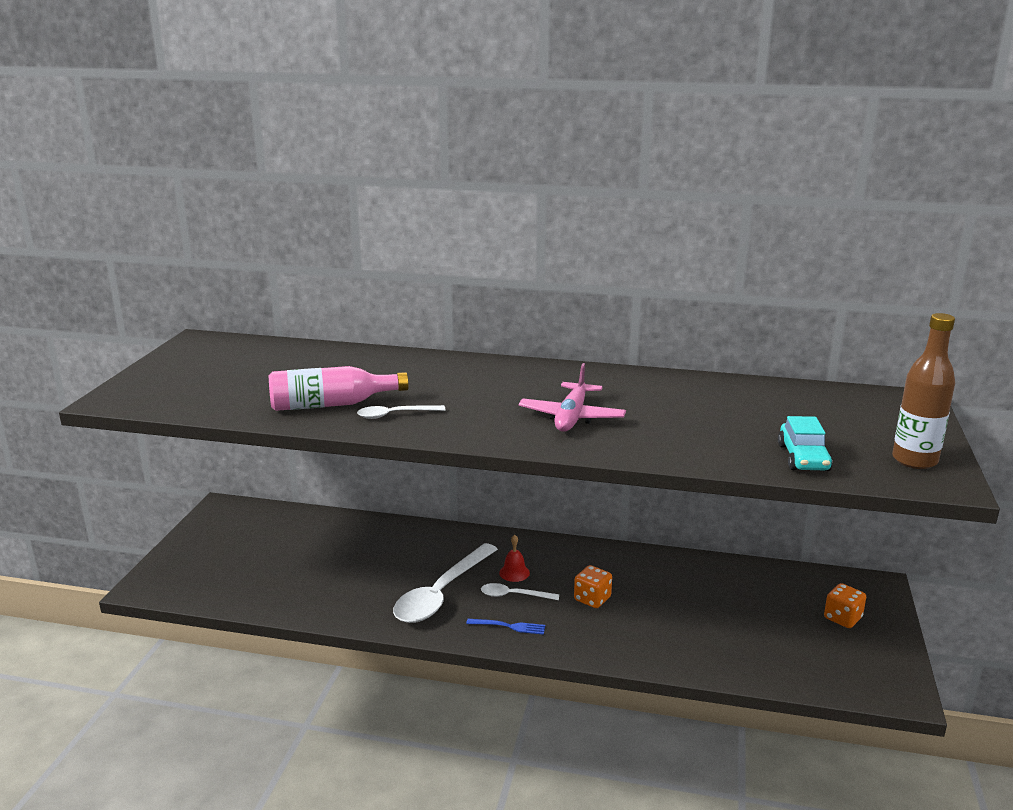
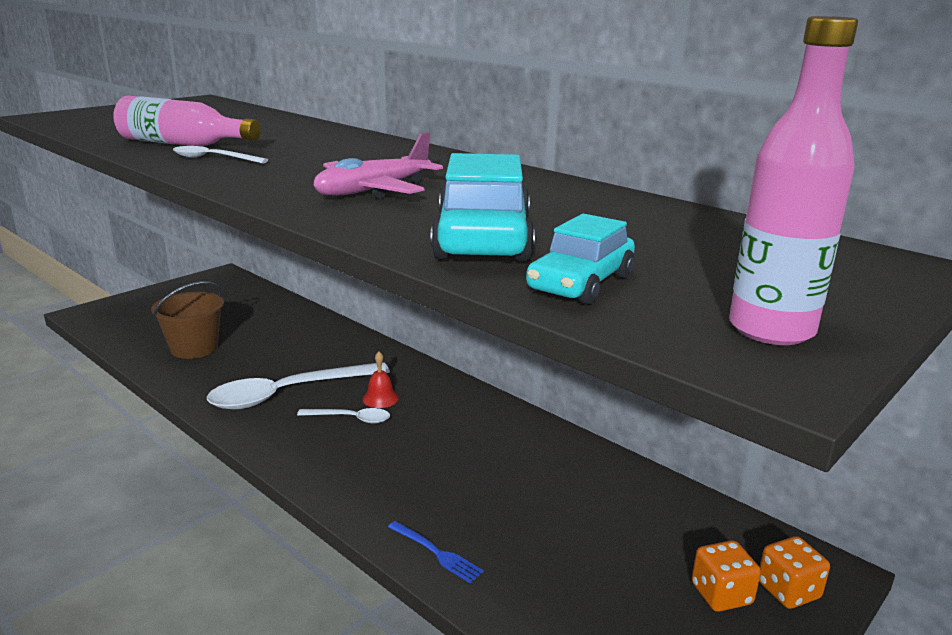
camera: 30 degrees right, 0 degrees up
blue fork [466,619,545,635] -> blue fork moved to [388,521,484,584]
white spoon [481,583,559,600] -> white spoon turned 150 degrees clockwise [297,408,390,423]
orange dice [574,565,612,608] -> orange dice moved to [759,536,830,609]
brown bottle [892,313,955,469] -> pink bottle [729,16,858,345]
none -> brown bucket [151,281,224,359]
none -> turquoise car [430,153,535,262]

